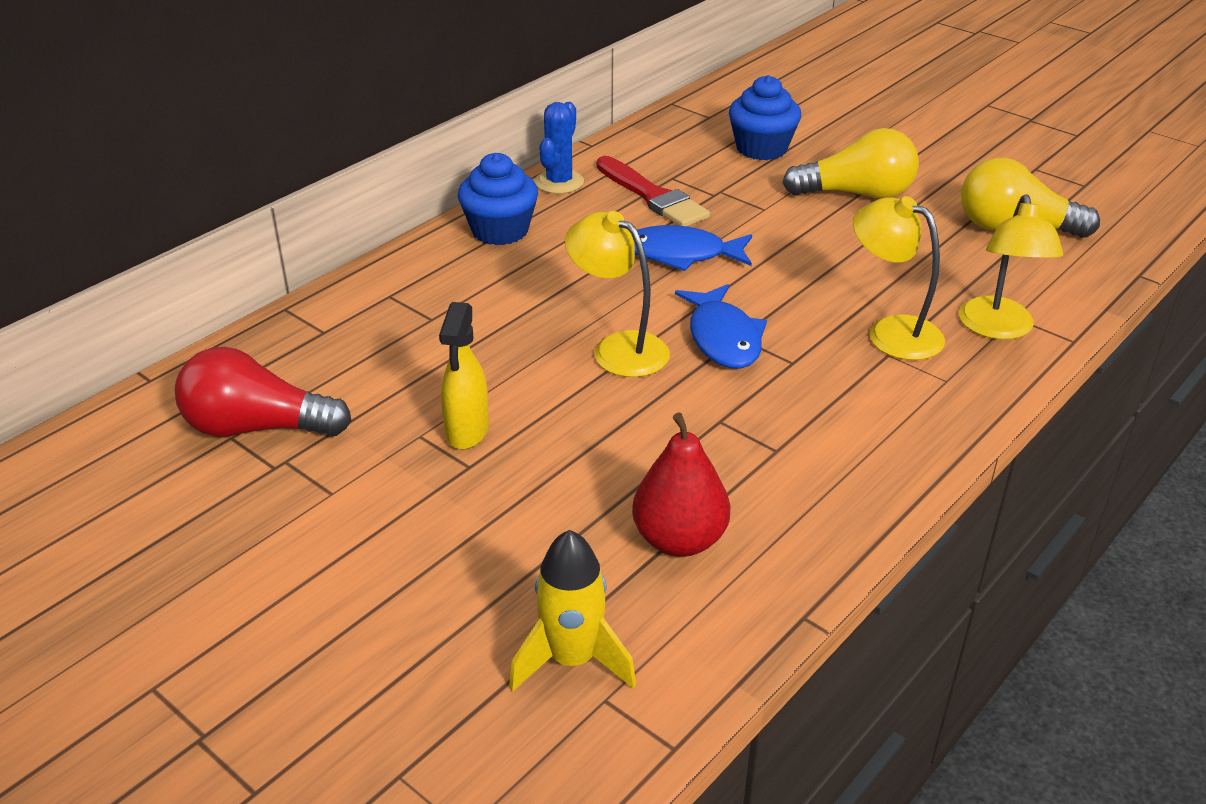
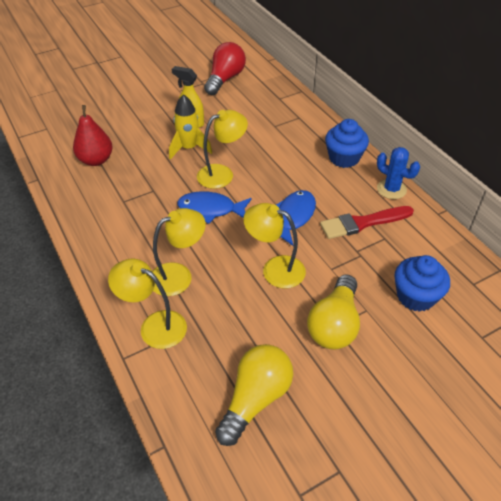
camera: 110 degrees right, 10 degrees up
yellow rocket [509,530,636,691] -> yellow rocket moved to [169,94,212,160]
none -> yellow lamp [243,203,306,288]

